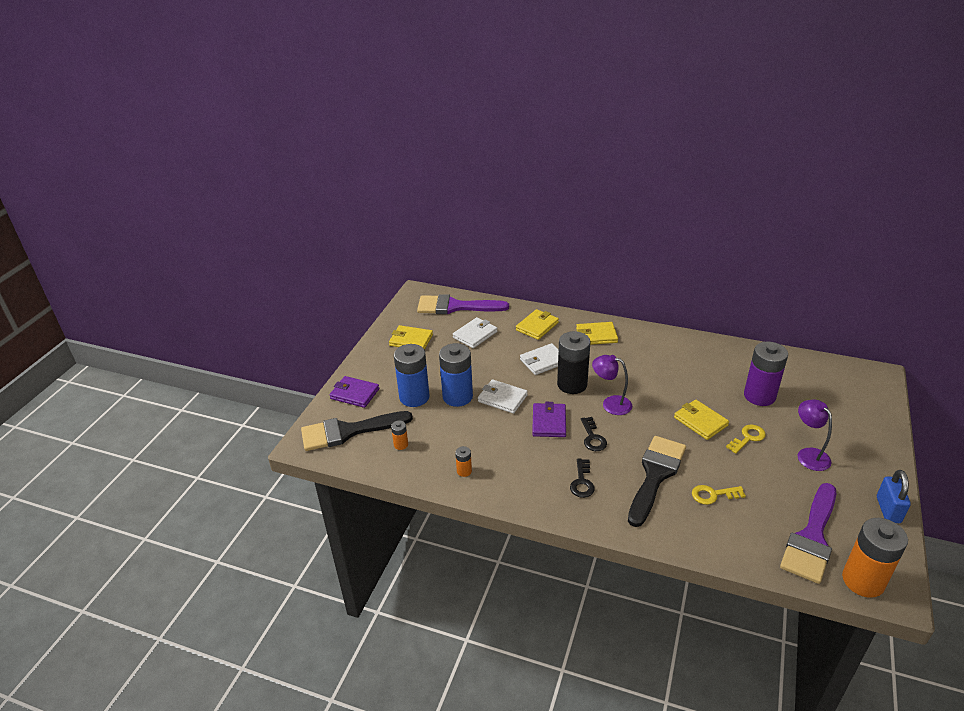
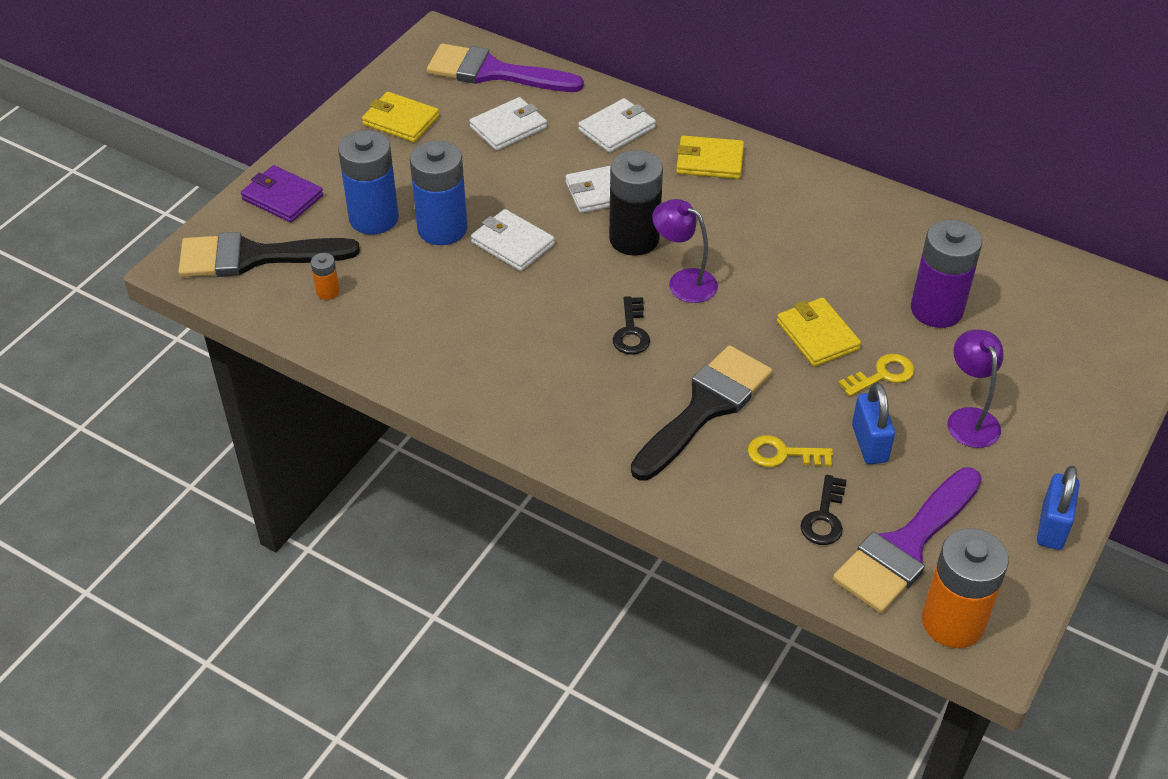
camera: 10 degrees right, 10 degrees up
orange battery [455,446,472,477] -> none
yellow wallet [516,309,559,340] -> white wallet [578,98,656,153]
purple wallet [532,402,566,437] -> none
black key [570,459,595,498] -> black key moved to [800,475,847,545]
none -> blue padlock [852,382,895,464]

